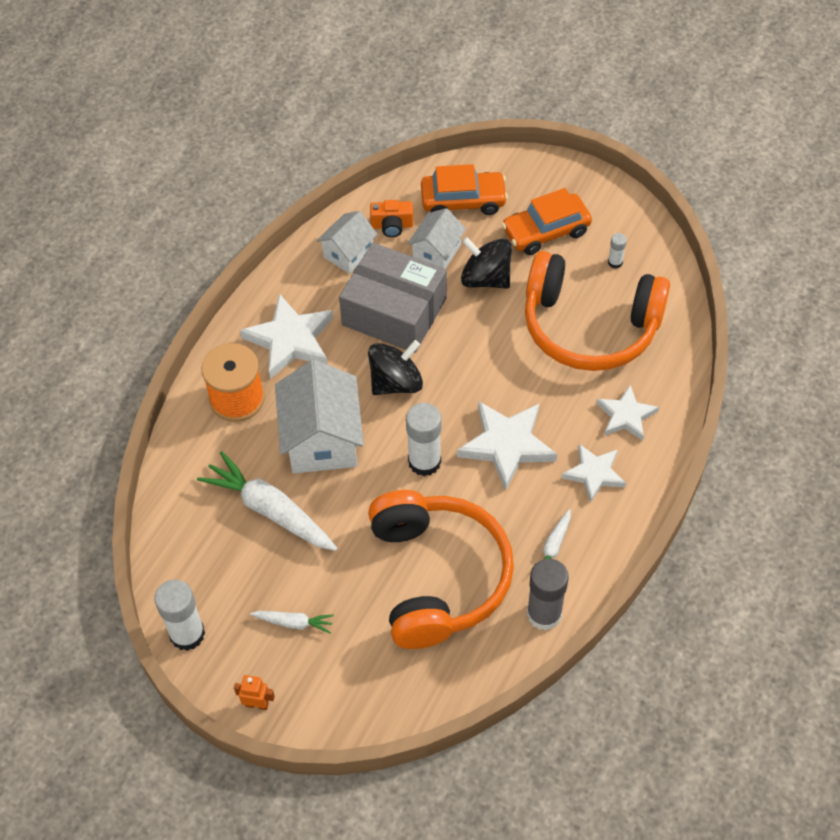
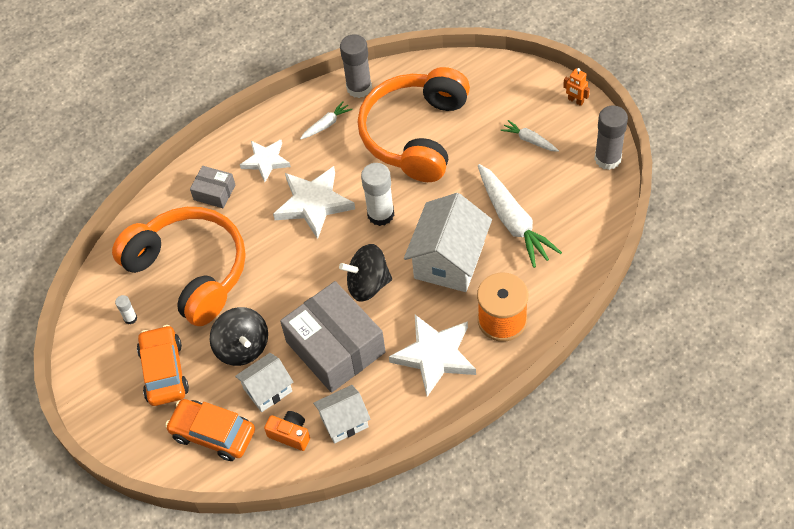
camera: 150 degrees left, 0 degrees up
white glue stick [154,579,205,651] -> grey glue stick [594,105,628,170]
orange car [502,188,592,255] -> orange car turned 105 degrees counterclockwise [137,325,189,406]
white star [596,385,659,441] -> grey box [190,166,235,208]

